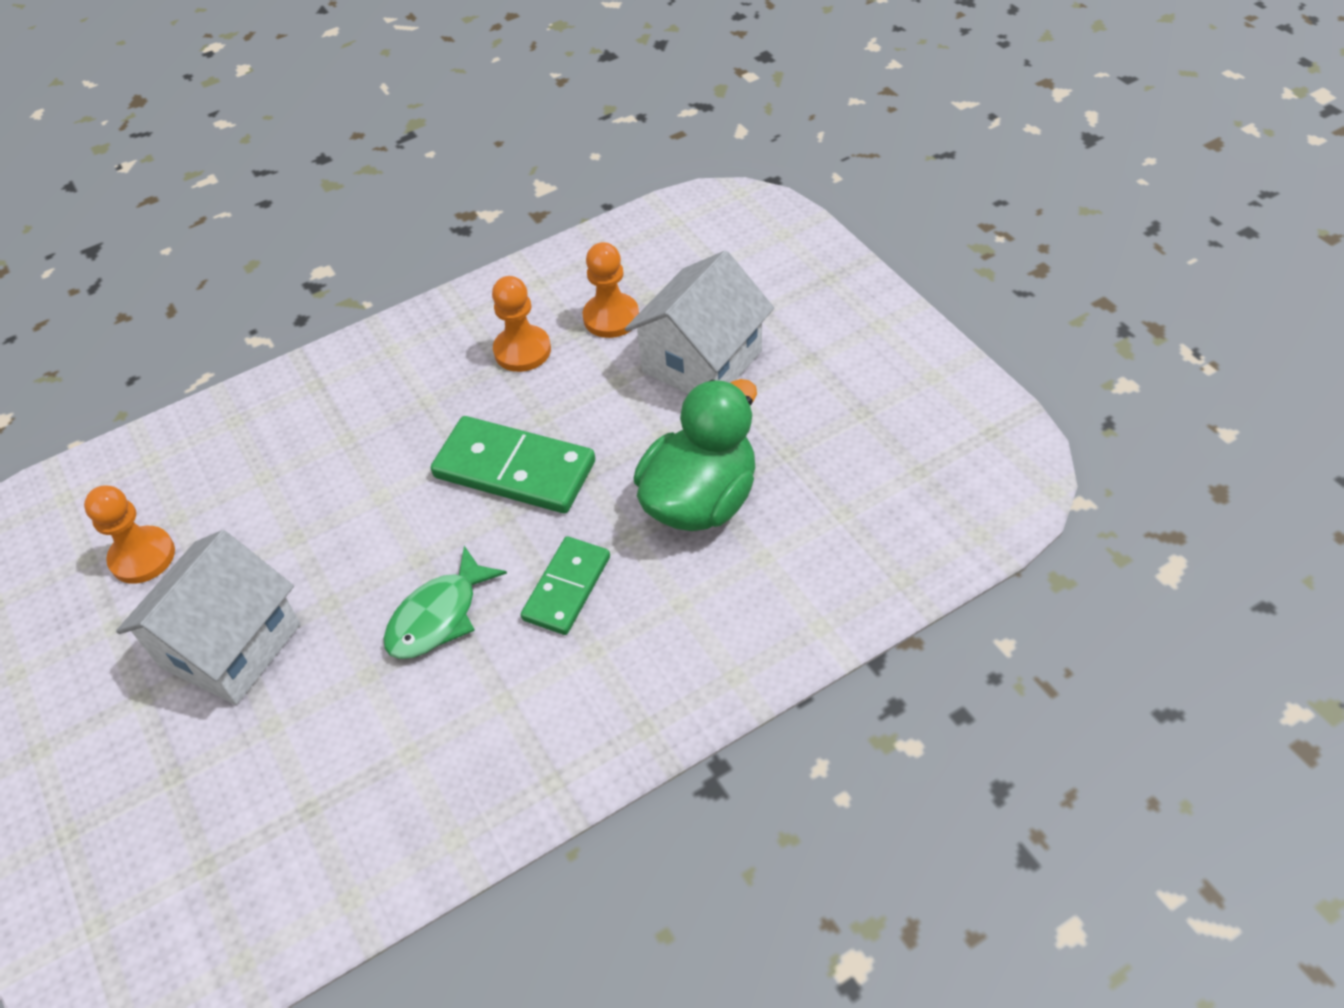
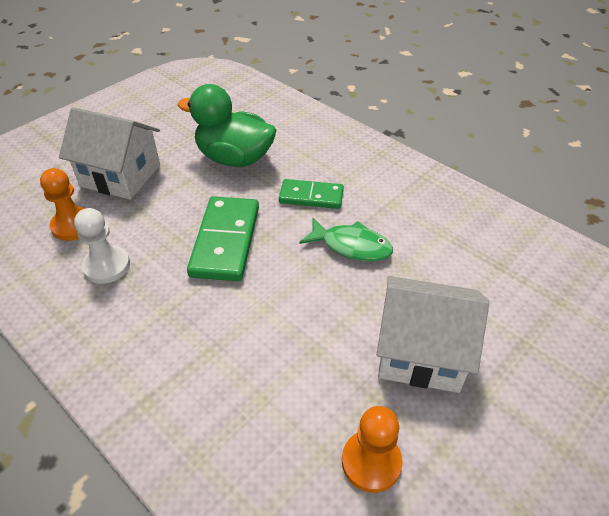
camera: 110 degrees left, 5 degrees down
orange pawn [492,276,551,372] -> white pawn [74,208,130,284]

